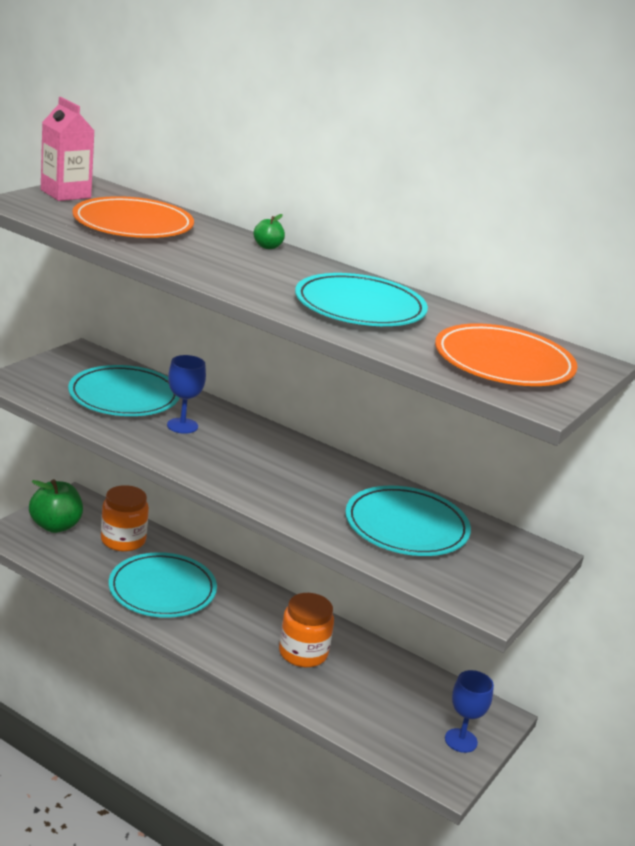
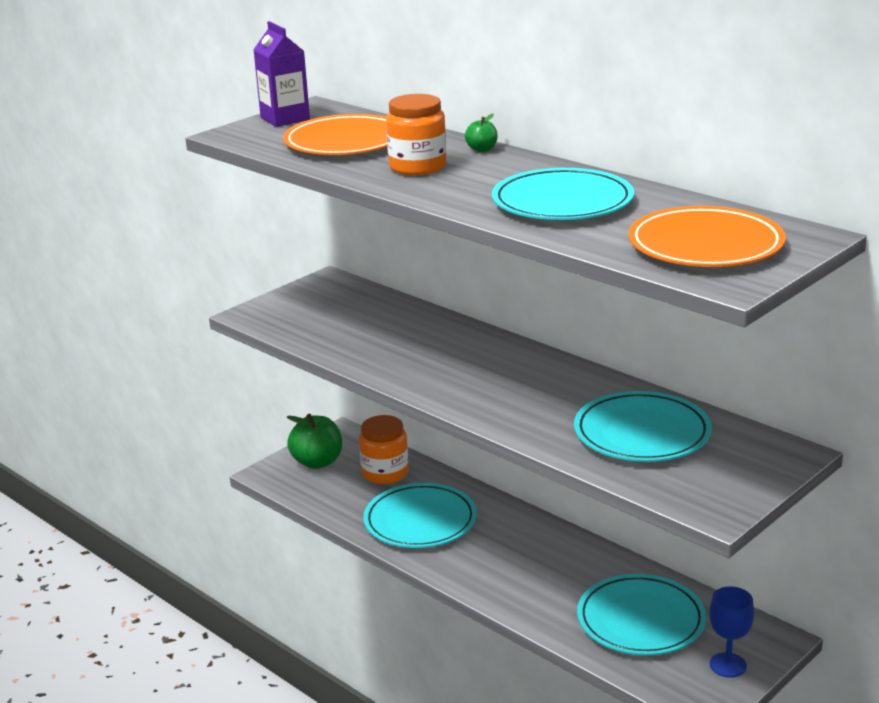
camera: 15 degrees right, 0 degrees up
pink carton [41,97,94,201] -> purple carton [253,21,310,127]
turquoise plate [68,365,179,416] -> turquoise plate moved to [577,574,706,655]
blue goblet [167,355,206,434] -> none
orange jar [279,593,334,667] -> orange jar moved to [386,94,447,175]

